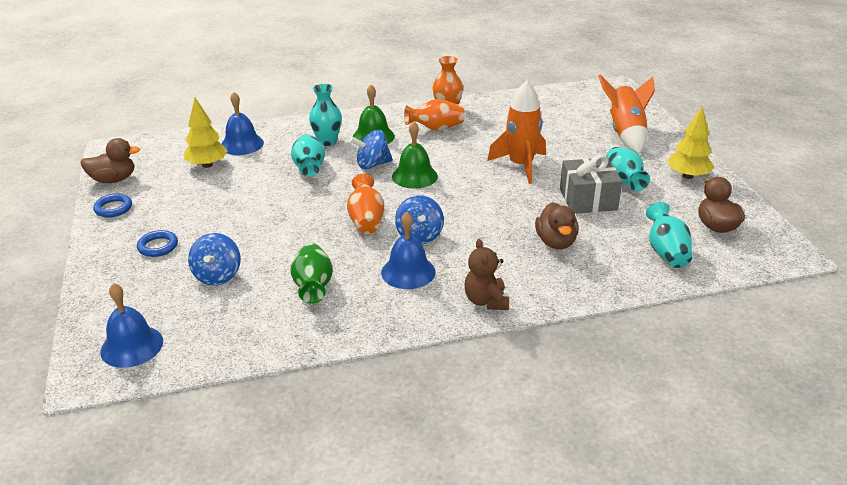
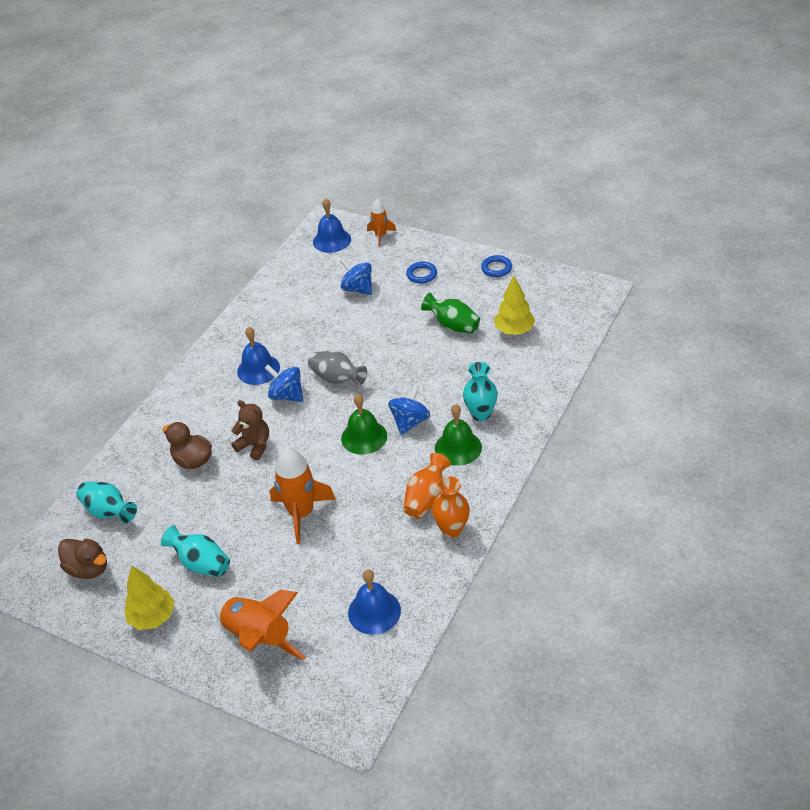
camera: 135 degrees right, 10 degrees up
brown duck [80,138,140,183] -> none
blue bell [221,92,264,155] -> blue bell moved to [348,569,401,635]
green vase [290,243,333,304] -> green vase moved to [421,293,480,333]
turquoise vase [291,134,325,177] -> none
orange vase [347,174,384,234] -> grey vase [308,351,367,386]
brown teddy bear [464,239,509,310] -> brown teddy bear moved to [231,400,269,460]
grey gift [560,155,622,214] -> none
none -> orange rocket [367,200,396,246]

